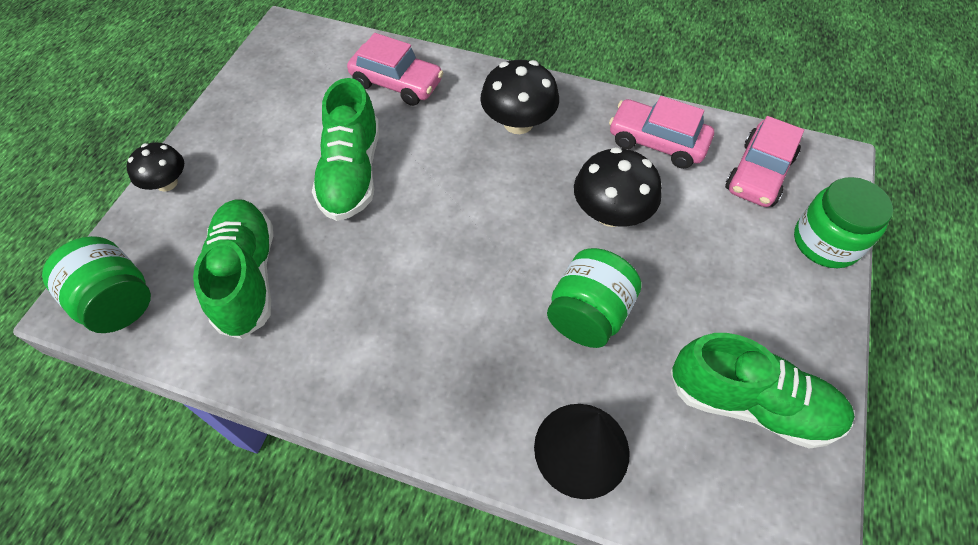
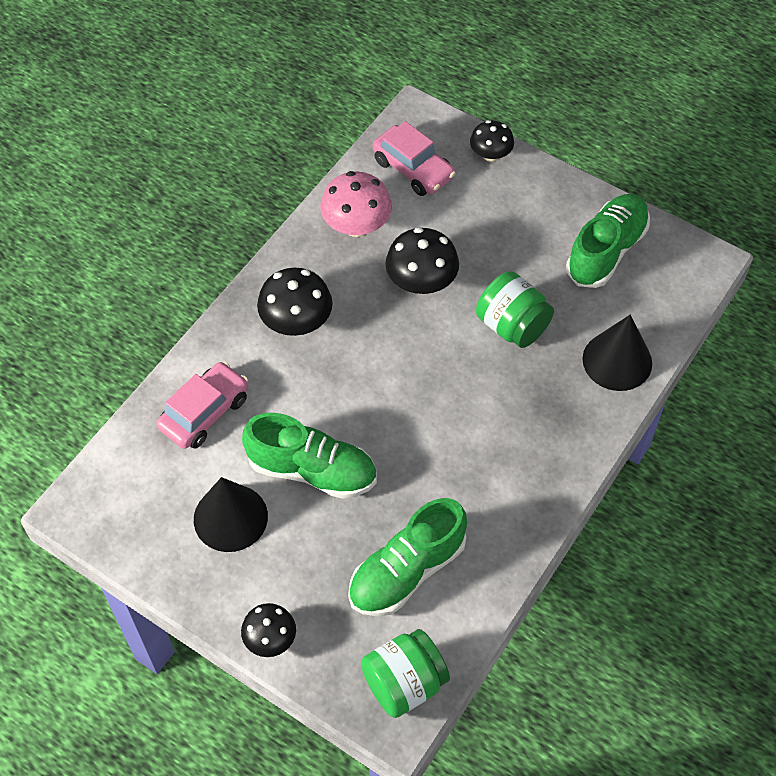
camera: 75 degrees left, 0 degrees up
green shoe [193,199,273,339] -> green shoe turned 45 degrees counterclockwise [348,498,467,617]
pink car [609,96,714,169] -> pink mushroom [320,171,392,237]
green jar [794,177,893,268] -> black mushroom [470,120,514,162]
none -> black cone [194,477,268,552]

